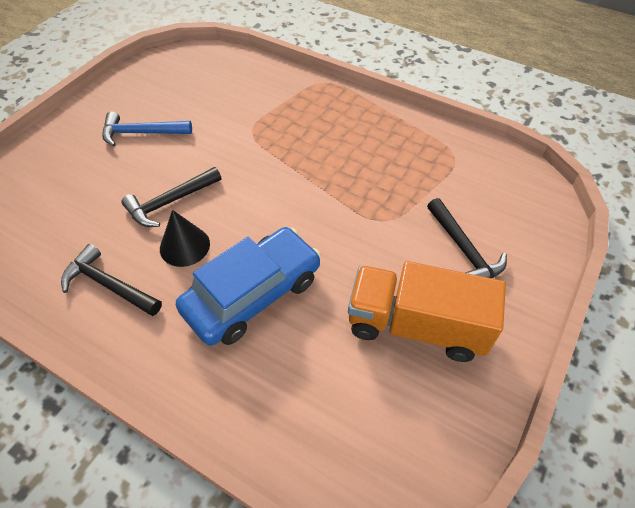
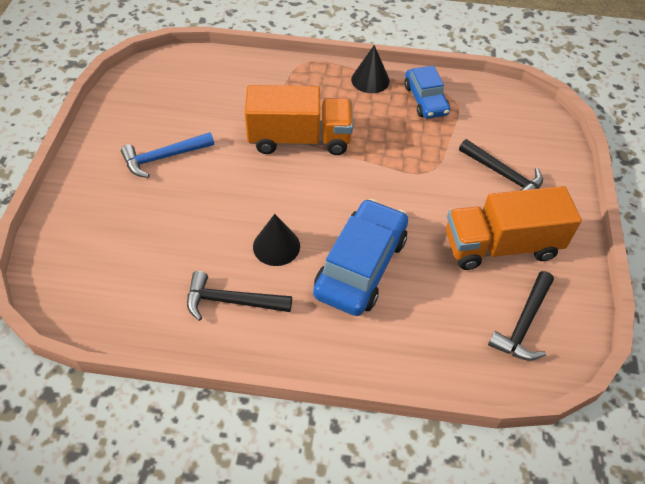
camera: 25 degrees left, 0 degrees up
black hammer [121,167,222,227] -> black hammer moved to [488,271,554,361]
none -> orange truck [245,85,353,155]
none -> black cone [351,45,390,93]
none -> blue car [404,66,450,119]

